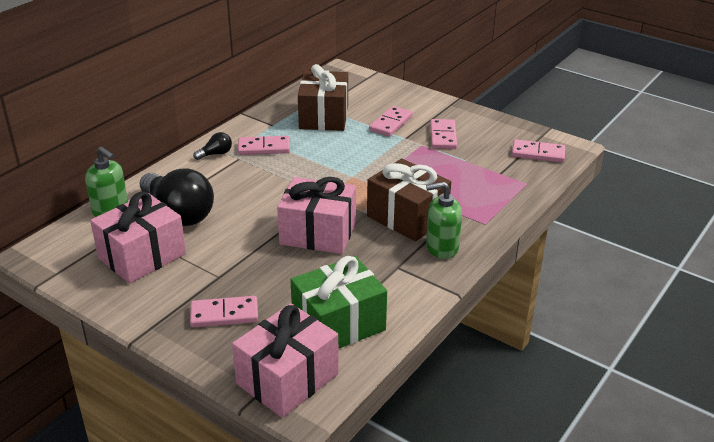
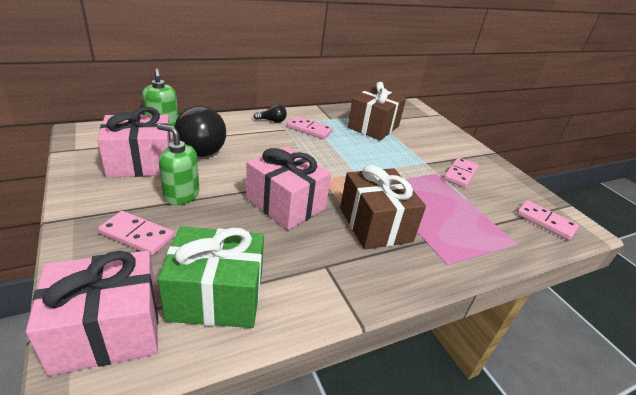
camera: 25 degrees right, 0 degrees up
pink domino [369,106,413,137] -> none
green soap dispenser [426,182,462,259] -> green soap dispenser moved to [157,124,199,205]

